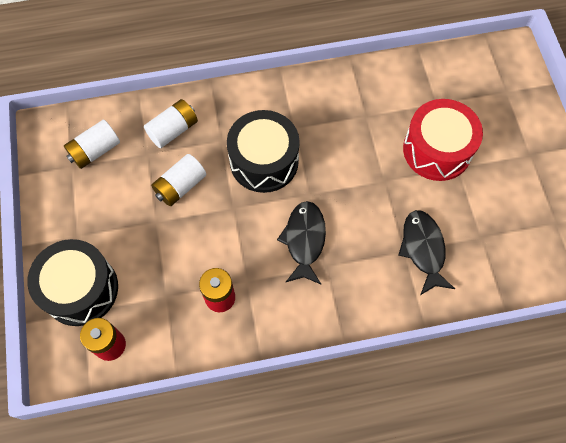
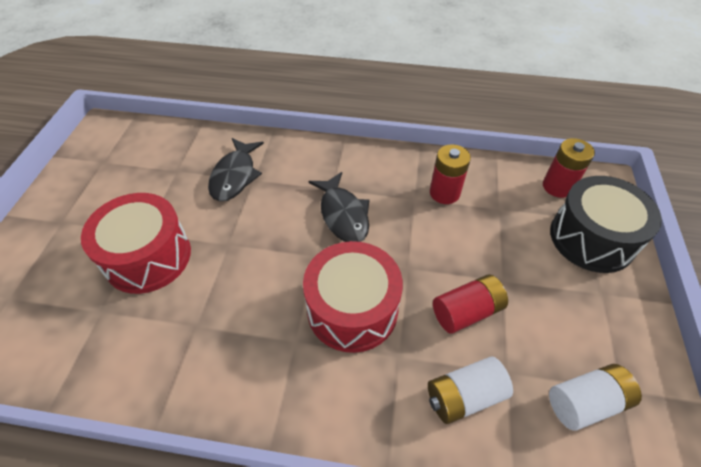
camera: 160 degrees left, 15 degrees down
white battery [151,154,206,206] -> red battery [433,274,508,334]
black drum [227,110,300,193] -> red drum [303,241,403,353]
black fish [277,201,326,284] -> black fish turned 45 degrees counterclockwise [309,172,370,242]

